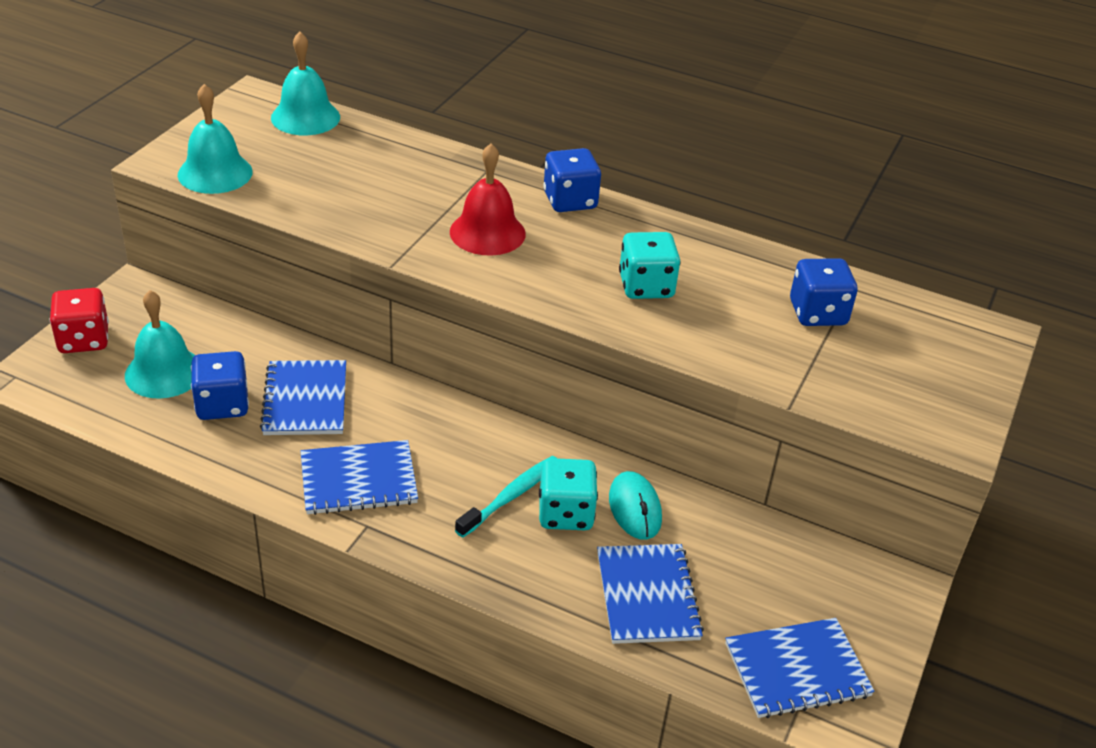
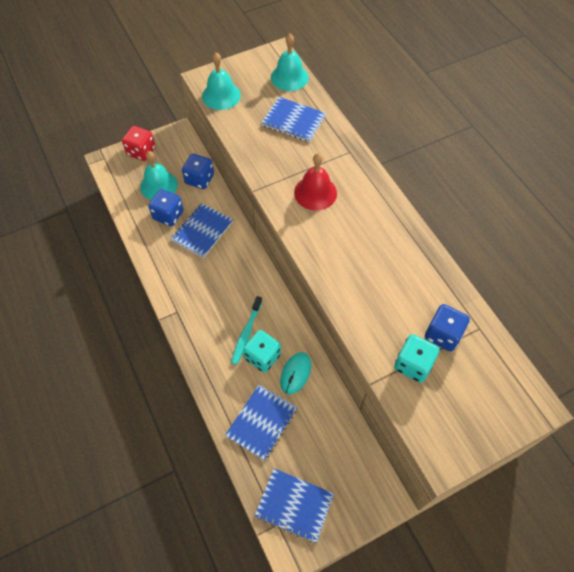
camera: 40 degrees right, 20 degrees up
blue notebook [300,440,418,515] -> blue notebook moved to [262,97,326,142]
turquoise toothbrush [455,456,558,538] -> turquoise toothbrush turned 120 degrees clockwise [231,296,262,365]
blue dice [543,148,601,212] -> blue dice moved to [182,154,214,189]
turquoise dice [619,232,680,299] -> turquoise dice moved to [394,334,439,383]

